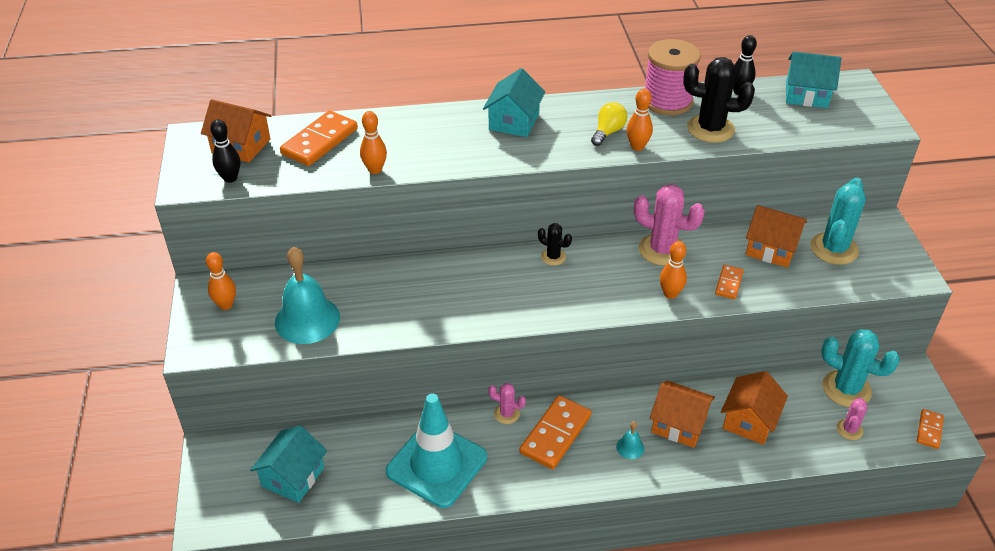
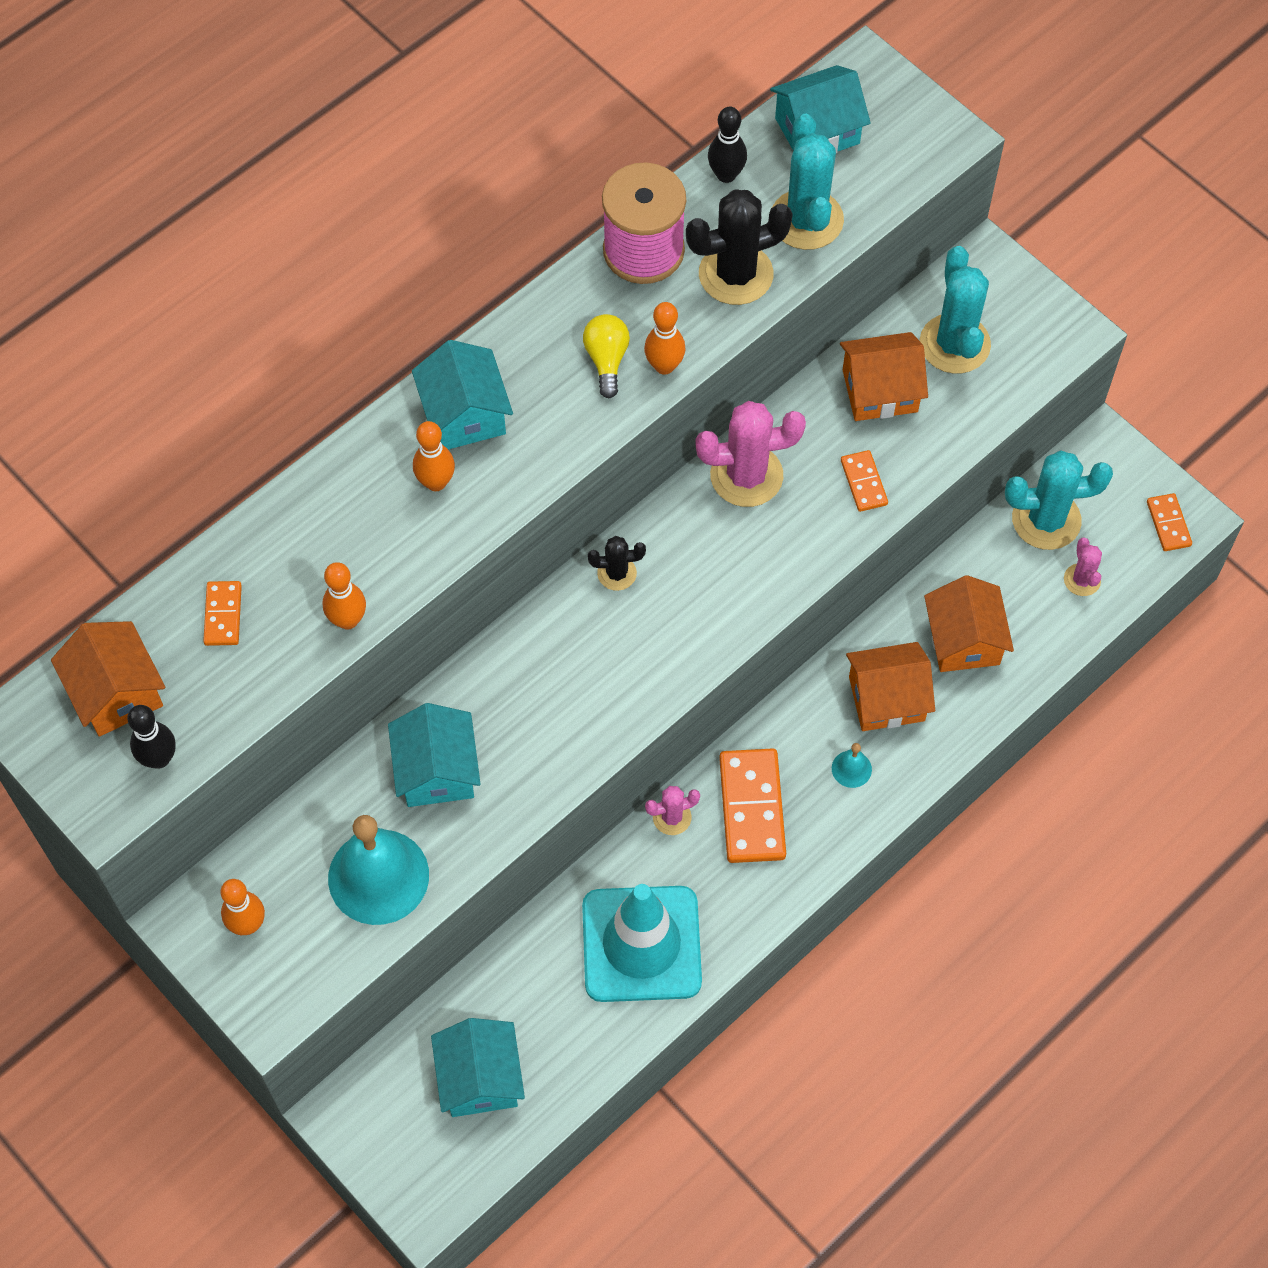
camera: 35 degrees left, 20 degrees up
orange house [201,99,272,163] -> orange house turned 75 degrees clockwise [51,621,165,737]
orange domino [280,110,358,166] -> orange domino [203,581,242,646], size x0.54
orange bowling pin [660,241,687,299] -> orange bowling pin moved to [413,421,455,491]
none -> turquoise house [388,703,480,807]
none -> turquoise cactus [772,114,844,250]

